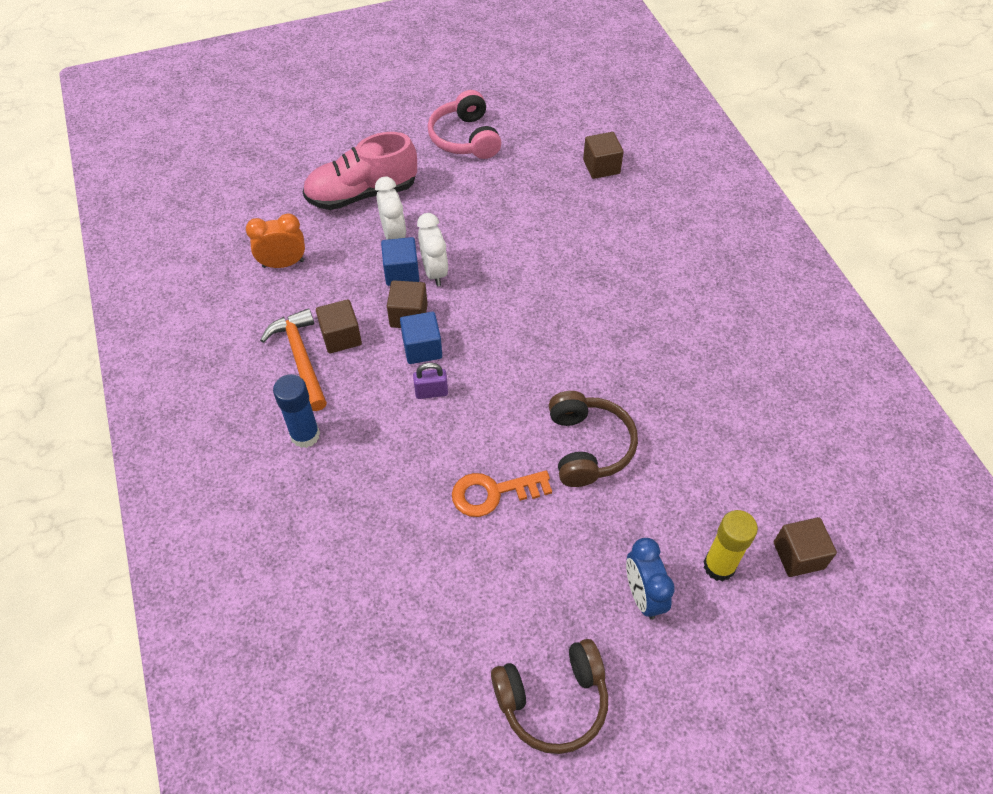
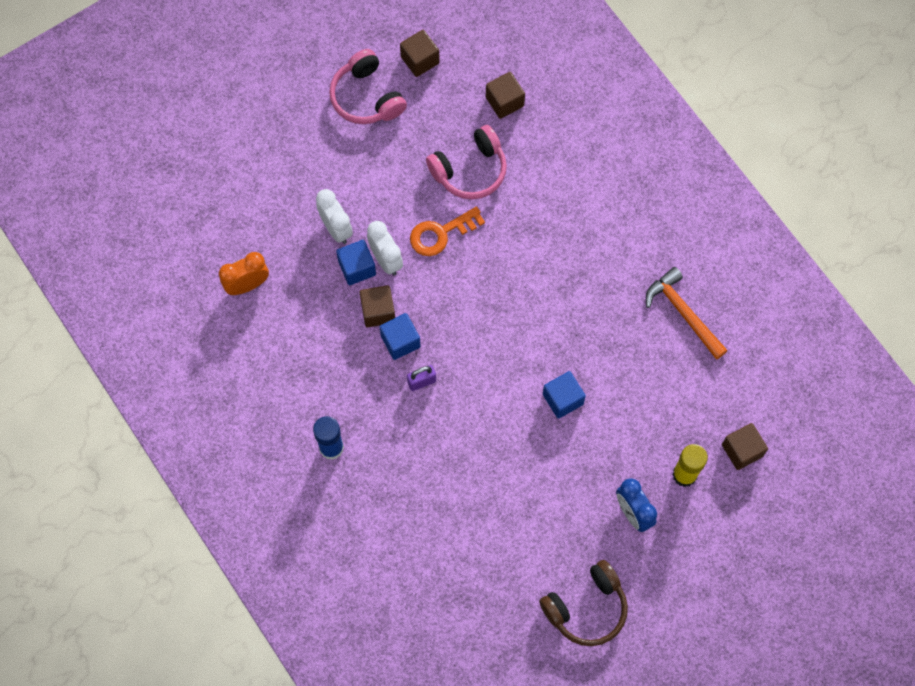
camera: 15 degrees left, 15 degrees up
orange hammer [260,308,327,411] -> orange hammer moved to [646,267,728,360]
pink shoe [303,132,417,210] -> none
brown cube [316,299,362,354] -> brown cube moved to [400,30,440,77]
orange key [452,471,552,517] -> orange key moved to [410,207,485,256]
brown headphones [549,391,638,487] -> blue cube [543,371,586,419]
none -> pink headphones [426,125,507,200]

